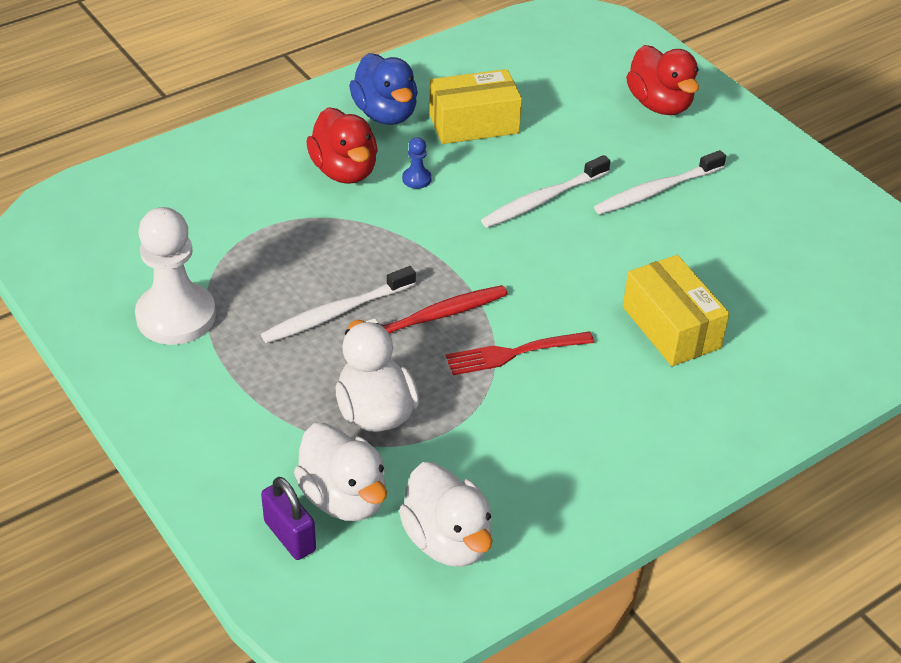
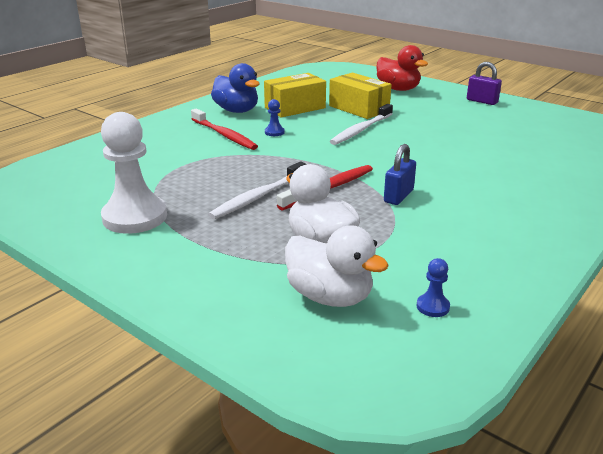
camera: 15 degrees left, 15 degrees down
purple padlock [261,477,316,560] -> purple padlock moved to [467,62,502,105]
red duck [306,107,378,184] -> red toothbrush [191,109,258,150]
white duck [399,462,493,567] -> blue pawn [417,258,450,317]
red fork [446,331,594,375] -> blue padlock [384,144,416,205]
white toothbrush [594,150,726,215] -> none
yellow box [623,255,730,366] -> yellow box moved to [329,72,392,119]

